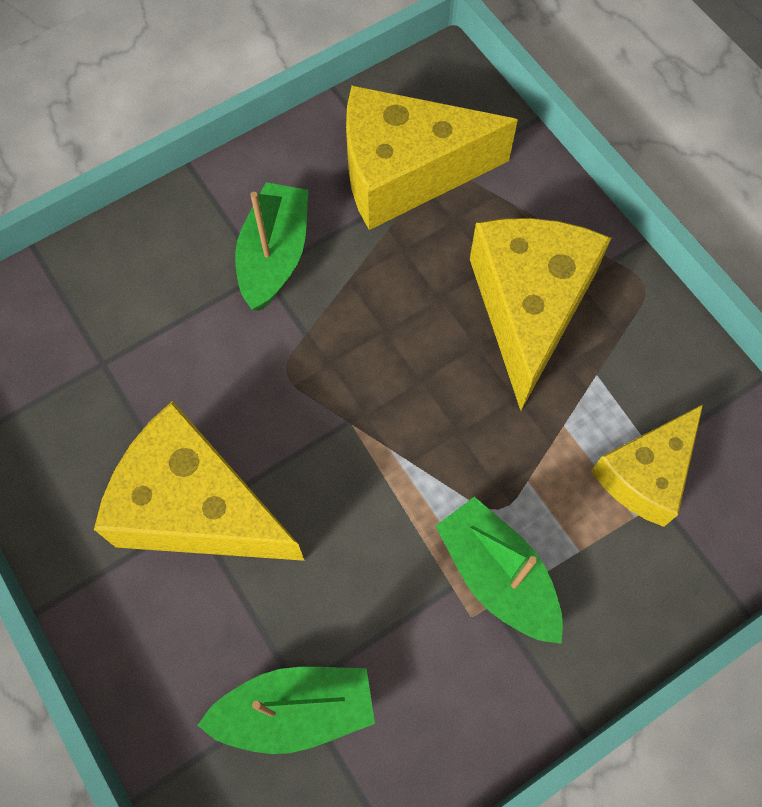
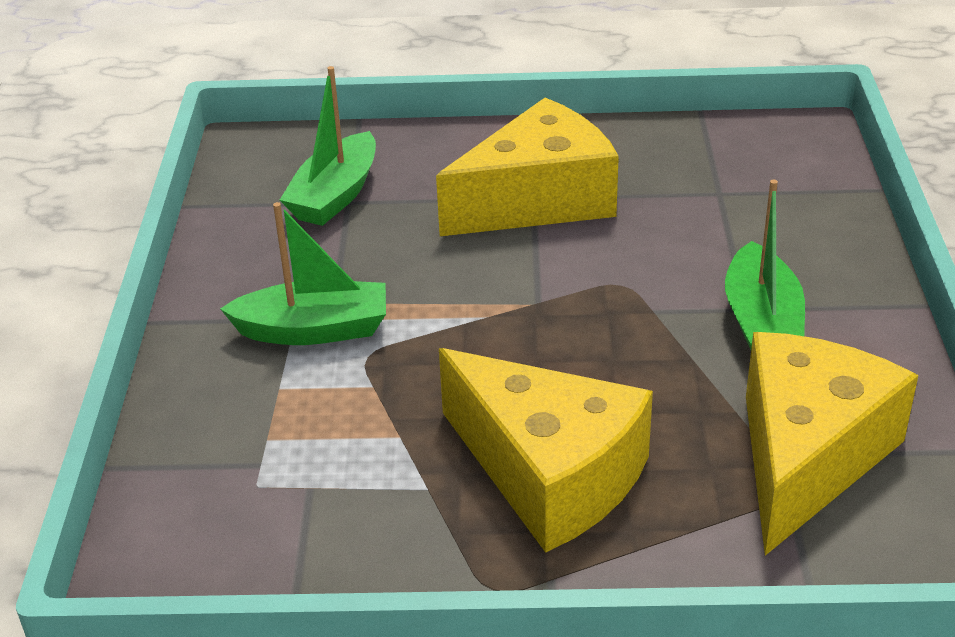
camera: 125 degrees right, 30 degrees down
green boat [235,182,308,311] -> green boat turned 45 degrees clockwise [725,179,805,350]
yellow cheese [591,404,703,527] -> none

